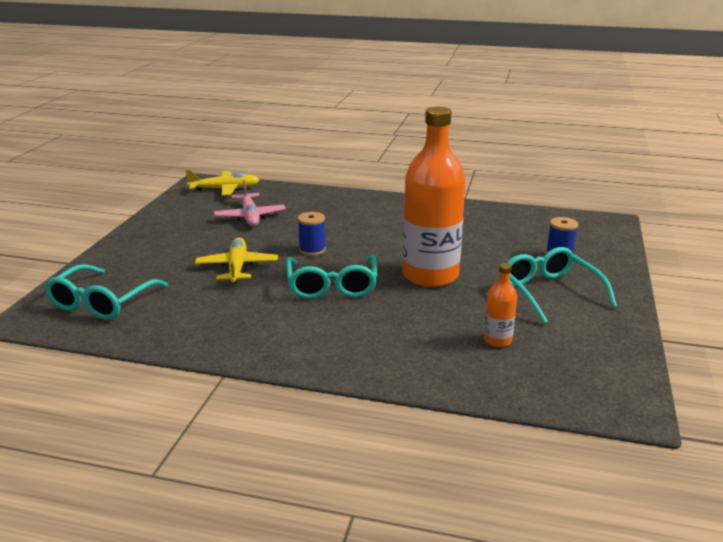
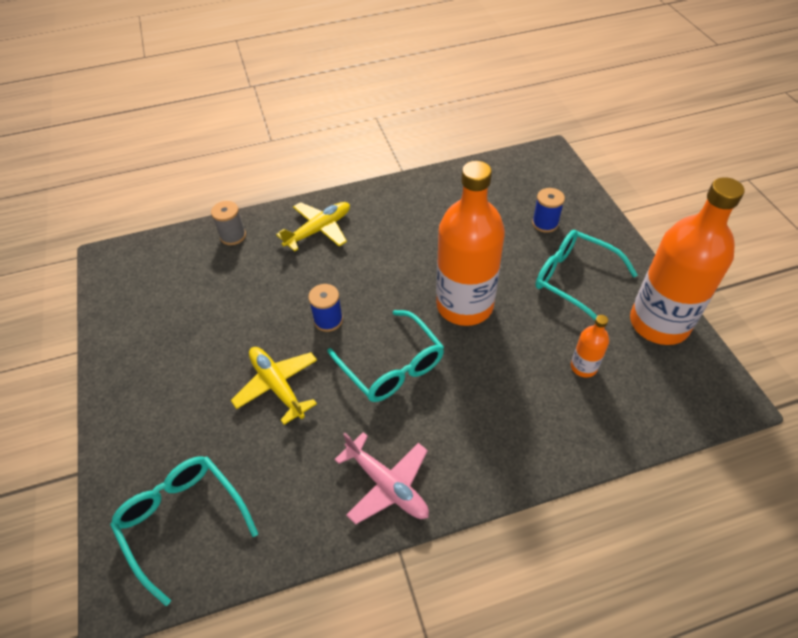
camera: 30 degrees left, 25 degrees up
turquoise glasses [45,264,168,320] -> turquoise glasses turned 150 degrees clockwise [110,456,258,606]
yellow plane [185,170,259,196] -> yellow plane moved to [276,202,350,252]
pink plane [214,180,286,226] -> pink plane moved to [334,432,429,525]
none -> grey spool [211,201,246,245]
none -> orange bottle [630,177,744,345]

